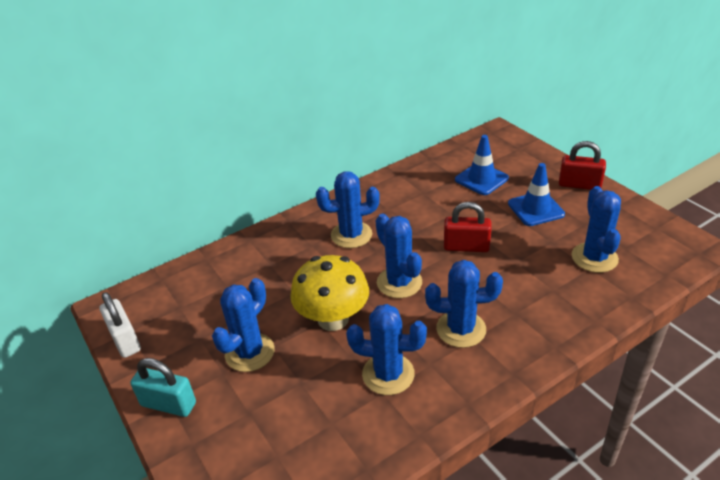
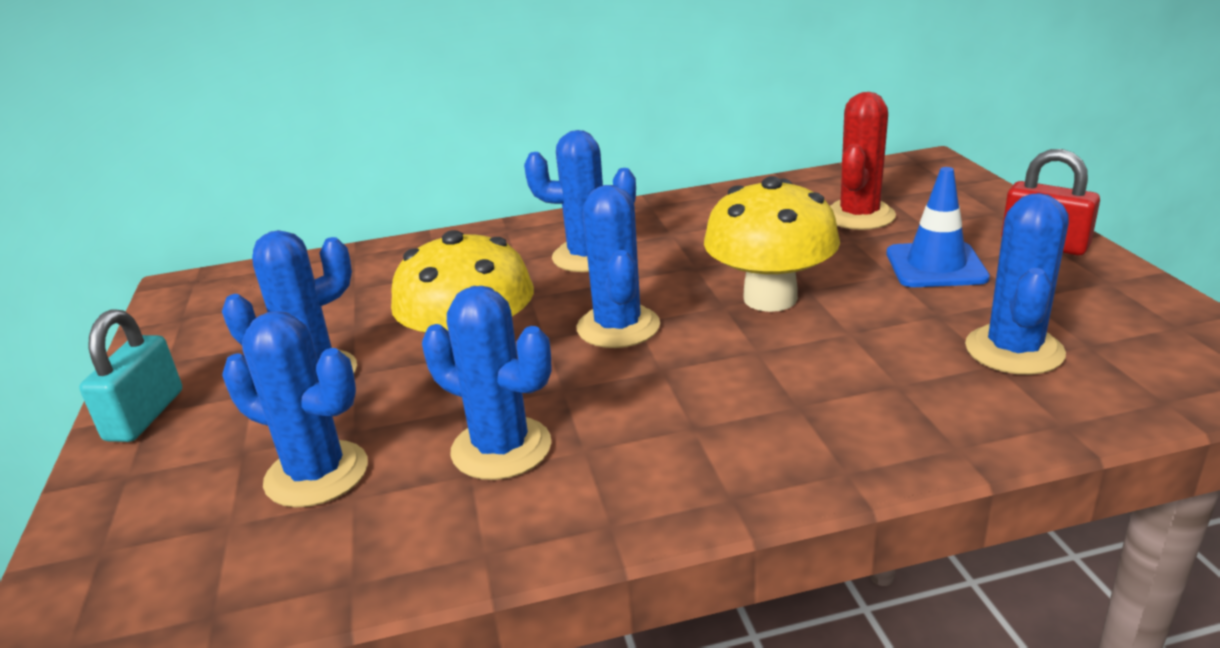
camera: 20 degrees right, 10 degrees down
white padlock [99,292,141,358] -> none
turquoise padlock [130,358,196,417] -> turquoise padlock turned 60 degrees clockwise [79,309,182,442]
blue cactus [425,260,503,348] -> blue cactus moved to [222,311,368,508]
red padlock [444,202,492,252] -> yellow mushroom [704,176,840,312]
blue traffic cone [455,135,509,195] -> red cactus [830,92,896,230]

